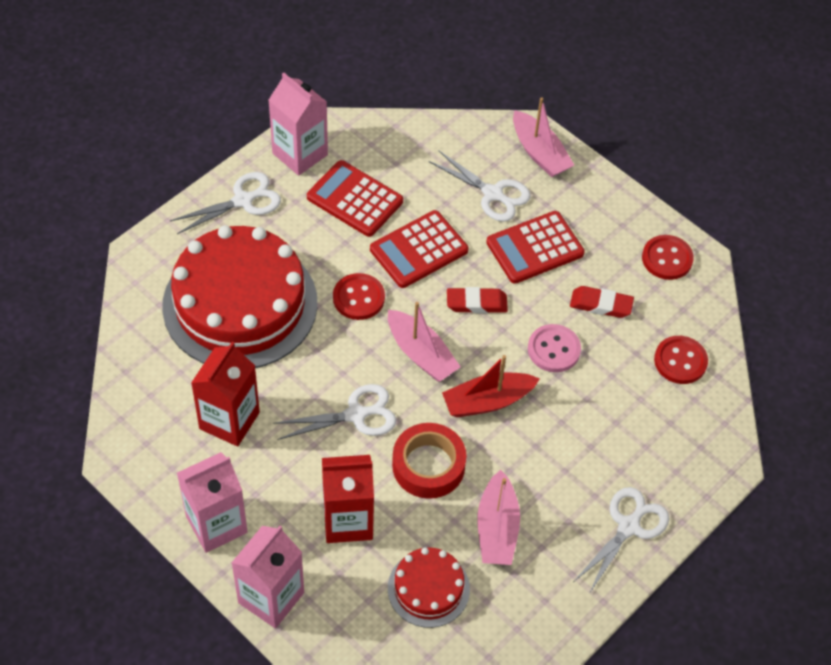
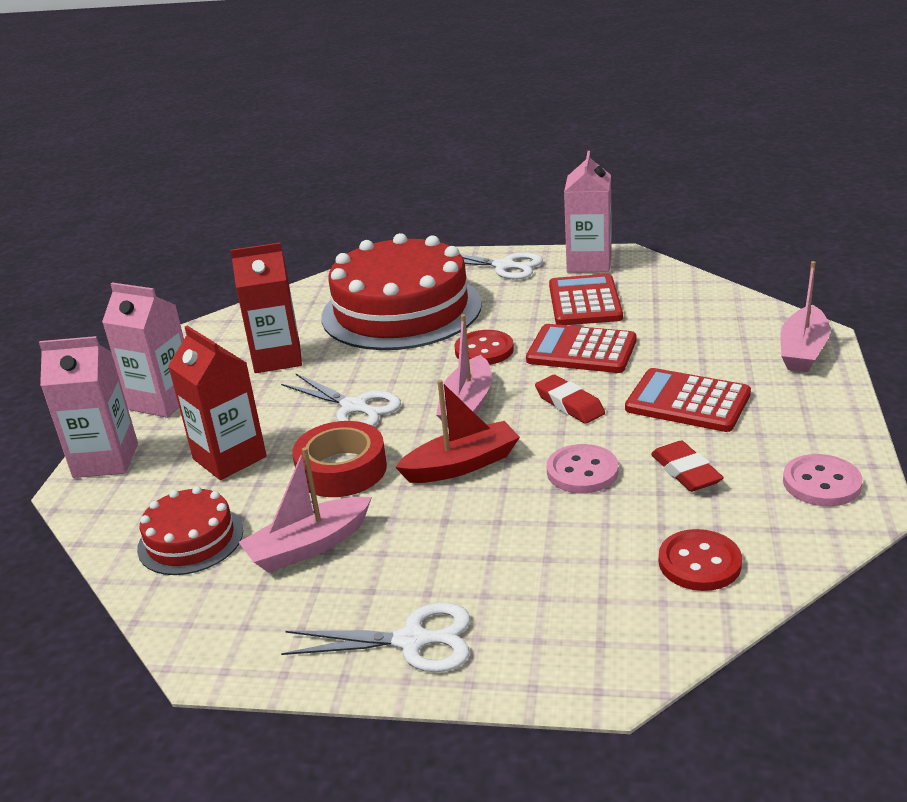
camera: 60 degrees right, 25 degrees down
white scissors [429,150,531,222] -> none
red boat [442,355,540,417] -> red boat turned 120 degrees clockwise [395,380,520,483]
red button [642,235,694,280] -> pink button [783,454,862,506]

